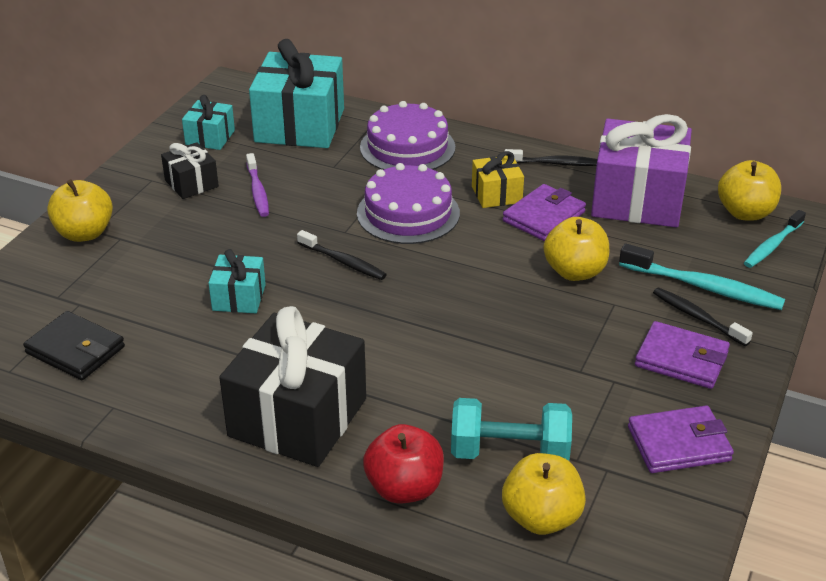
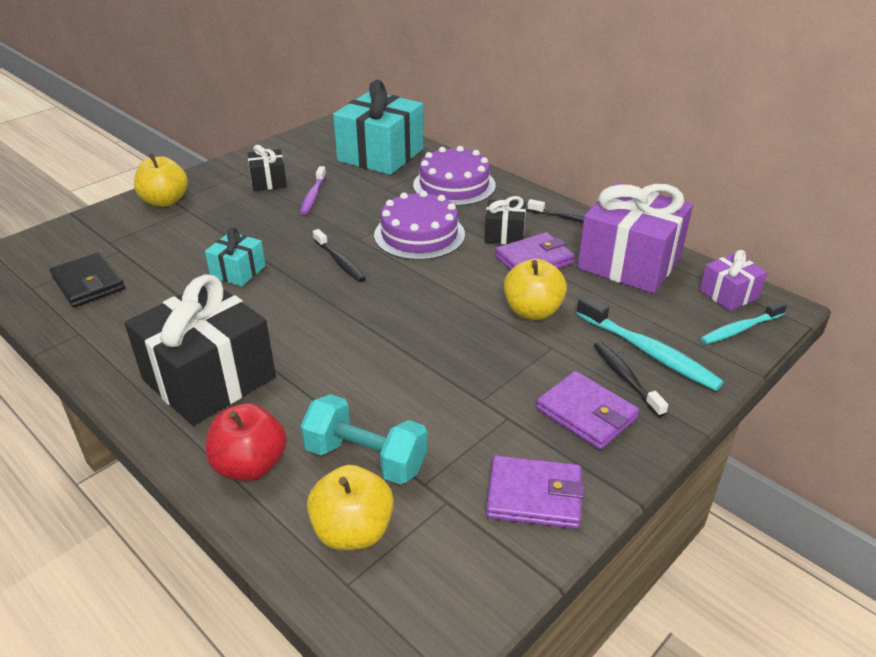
camera: 20 degrees right, 0 degrees up
turquoise gift [182,95,235,150] -> none
yellow gift [472,151,524,208] -> black gift [485,196,526,244]
yellow apple [718,160,781,220] -> purple gift [700,250,767,311]

